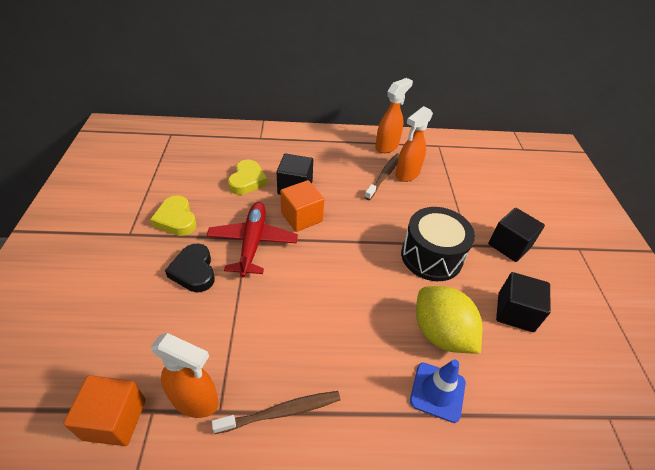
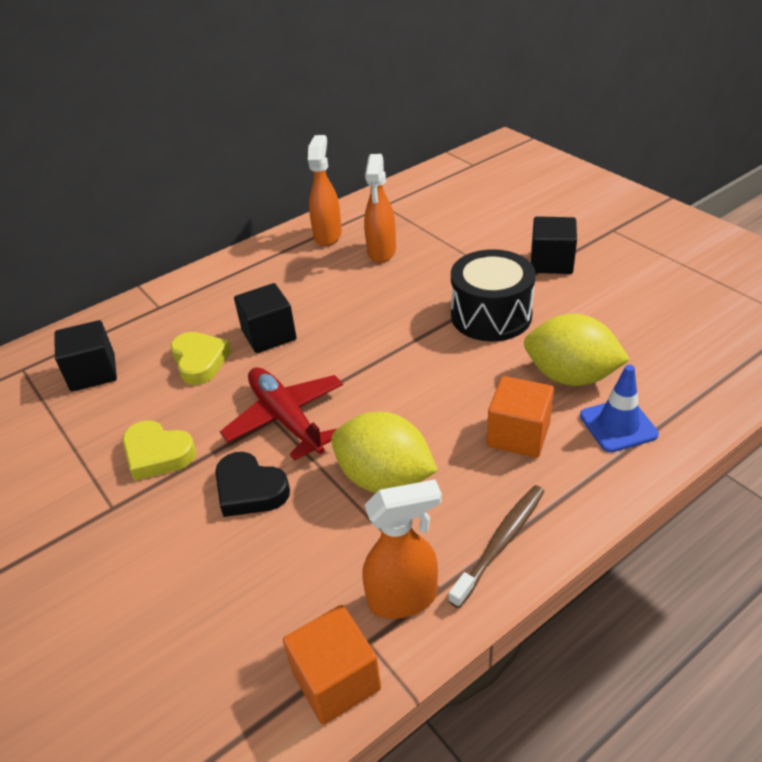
camera: 30 degrees left, 5 degrees down
orange cube [280,180,324,232] -> orange cube moved to [487,376,554,458]
brown toothbrush [364,154,399,200] -> none
black cube [496,272,551,332] -> black cube moved to [55,320,117,392]
none -> yellow lemon [331,412,438,493]

